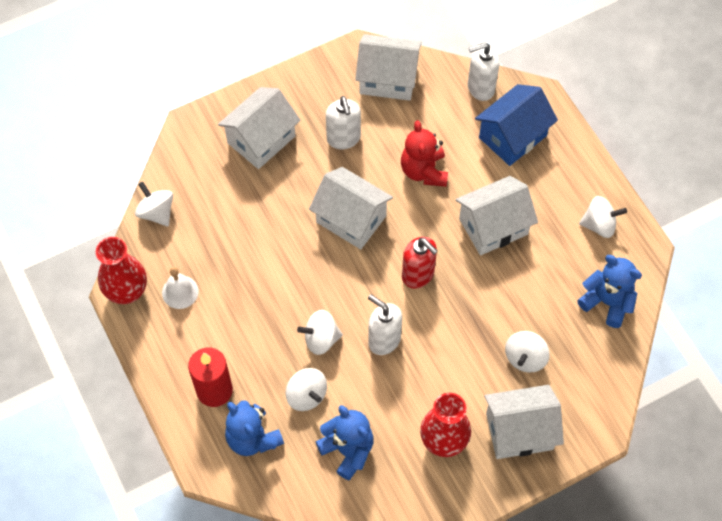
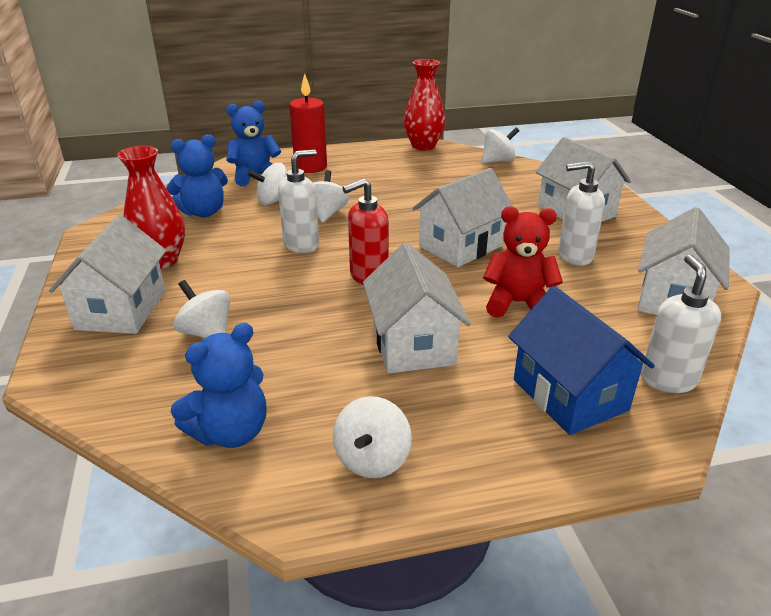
camera: 105 degrees right, 30 degrees down
white bell [162,267,199,309] -> none

